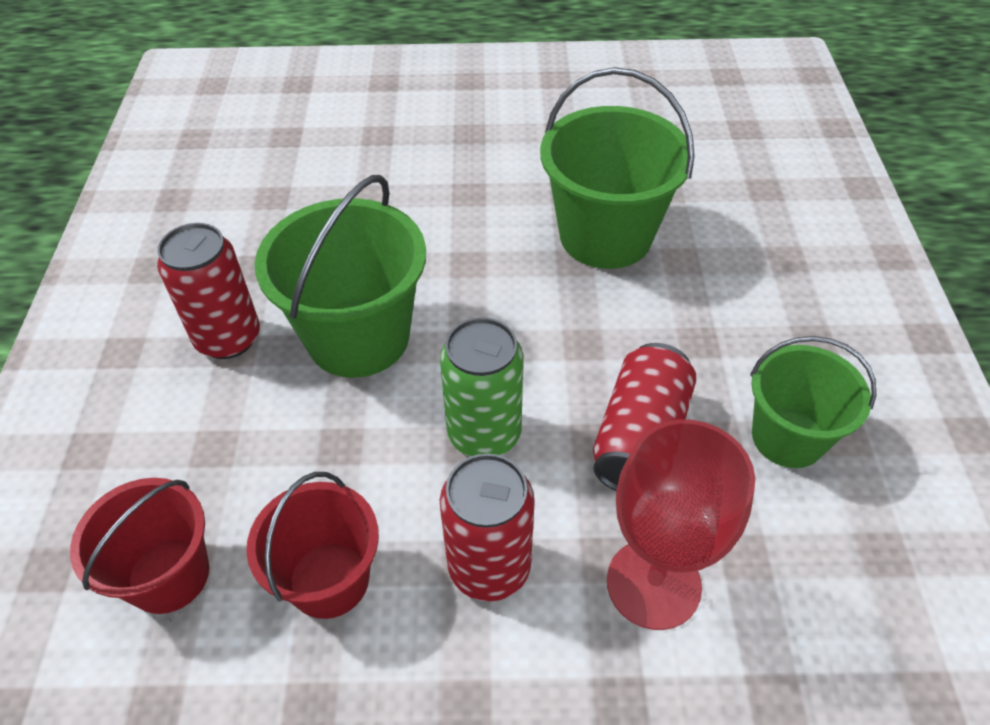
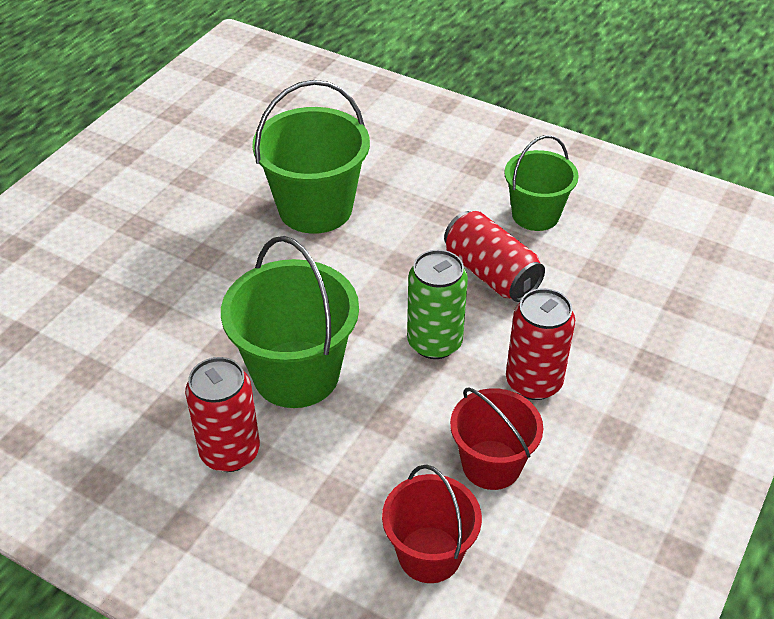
camera: 60 degrees left, 5 degrees down
red goblet [607,419,755,630] -> none

